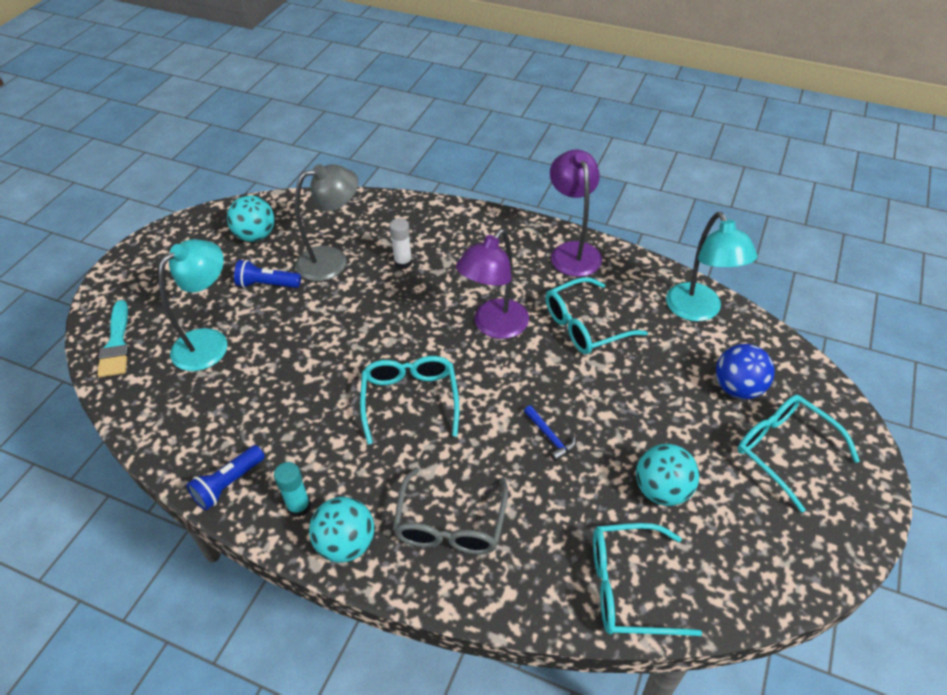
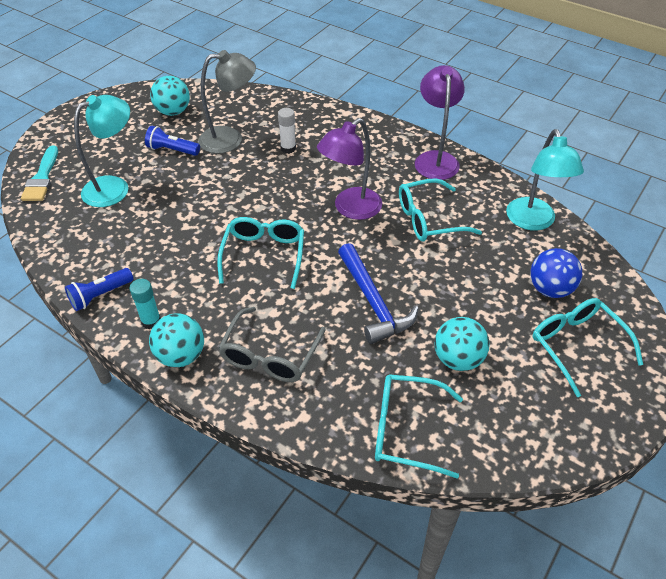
camera: 10 degrees right, 0 degrees up
blue hammer [524,405,576,461] -> blue hammer [338,243,419,344], size x2.11

